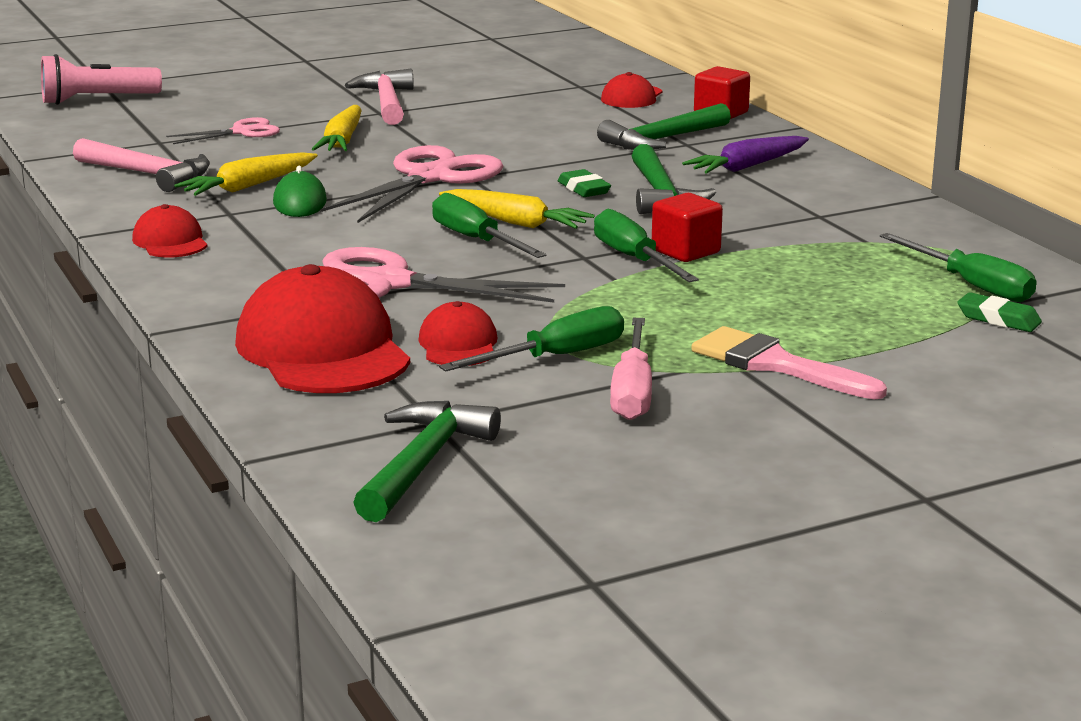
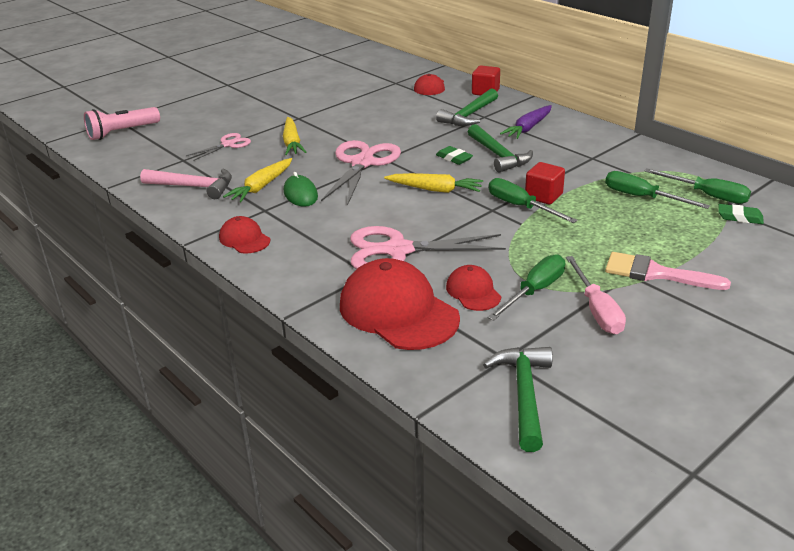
camera: 15 degrees left, 10 degrees up
pink hammer [345,69,414,125] -> none
green screwdriver [432,193,546,258] -> green screwdriver moved to [605,171,710,209]

